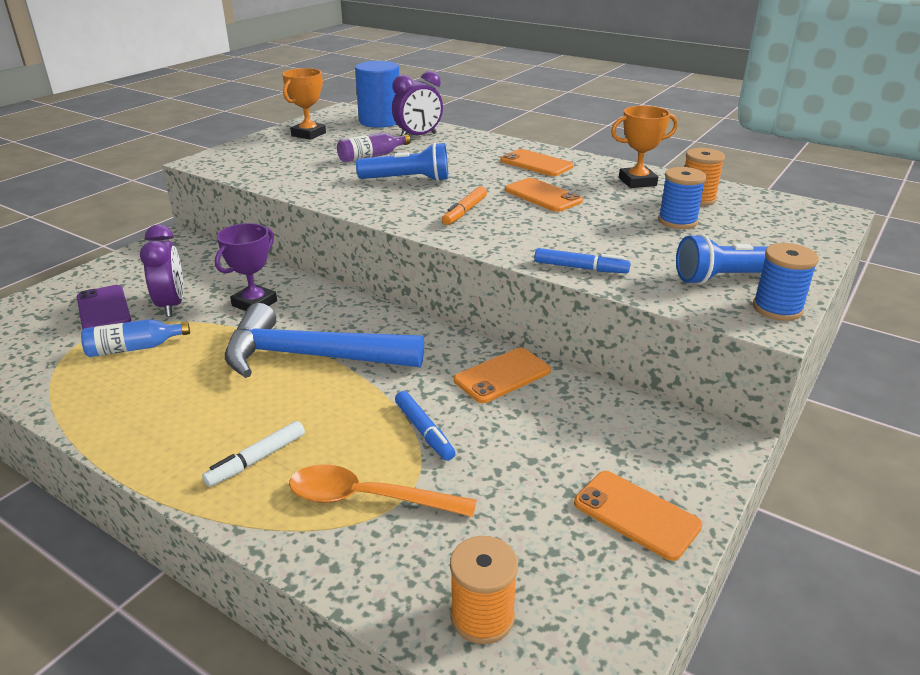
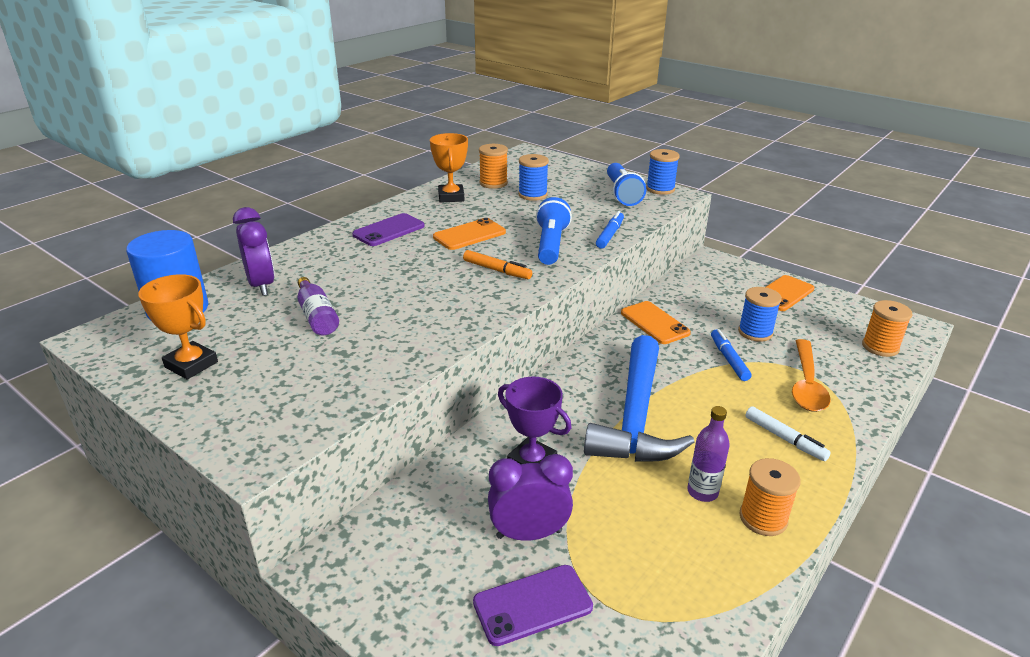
camera: 85 degrees left, 0 degrees up
blue bottle [81,319,190,357] -> none
blue flashlight [356,142,448,182] -> blue flashlight moved to [536,197,572,265]
blue marker [395,391,455,461] -> blue marker turned 75 degrees counterclockwise [711,329,752,381]
orange phone [500,149,574,176] -> purple phone [352,213,425,246]
none -> purple bottle [687,406,730,502]
none -> blue spool [738,287,782,342]
none -> orange spool [740,458,801,536]

